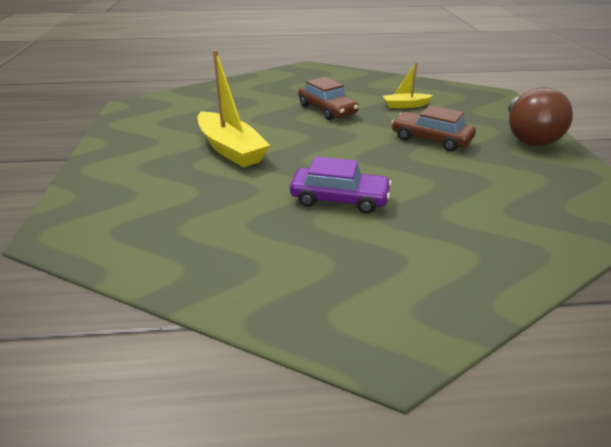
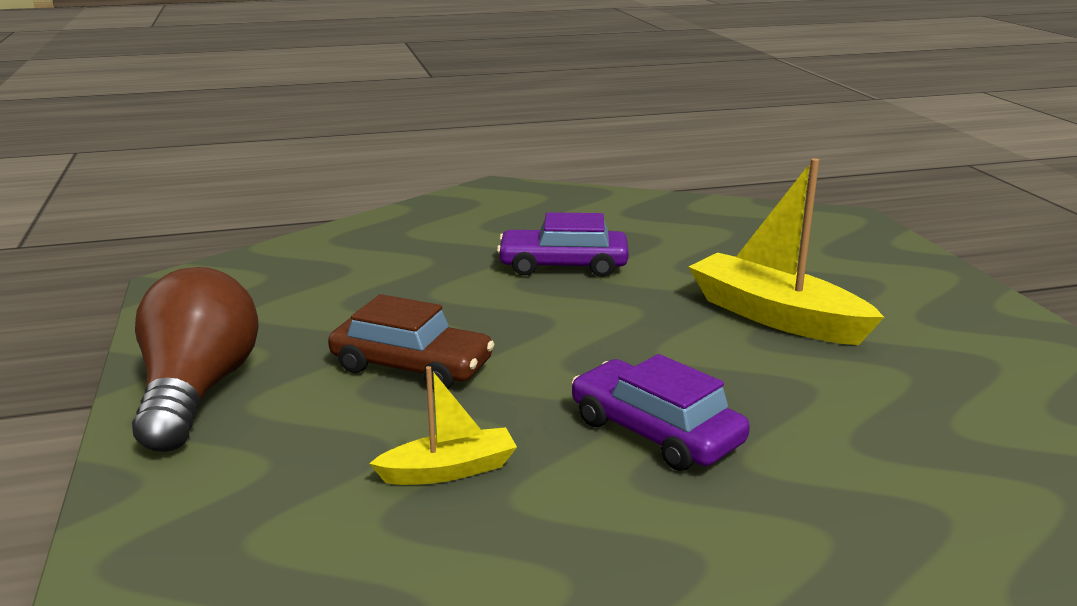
camera: 170 degrees right, 10 degrees down
brown car [298,77,359,120] -> purple car [572,354,750,471]

